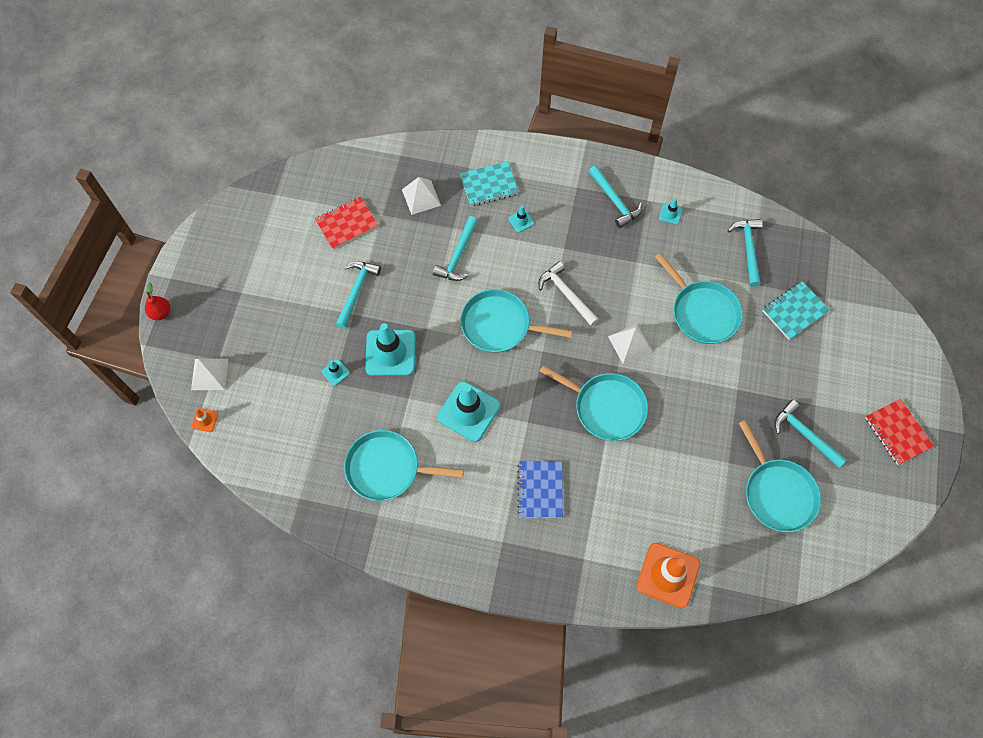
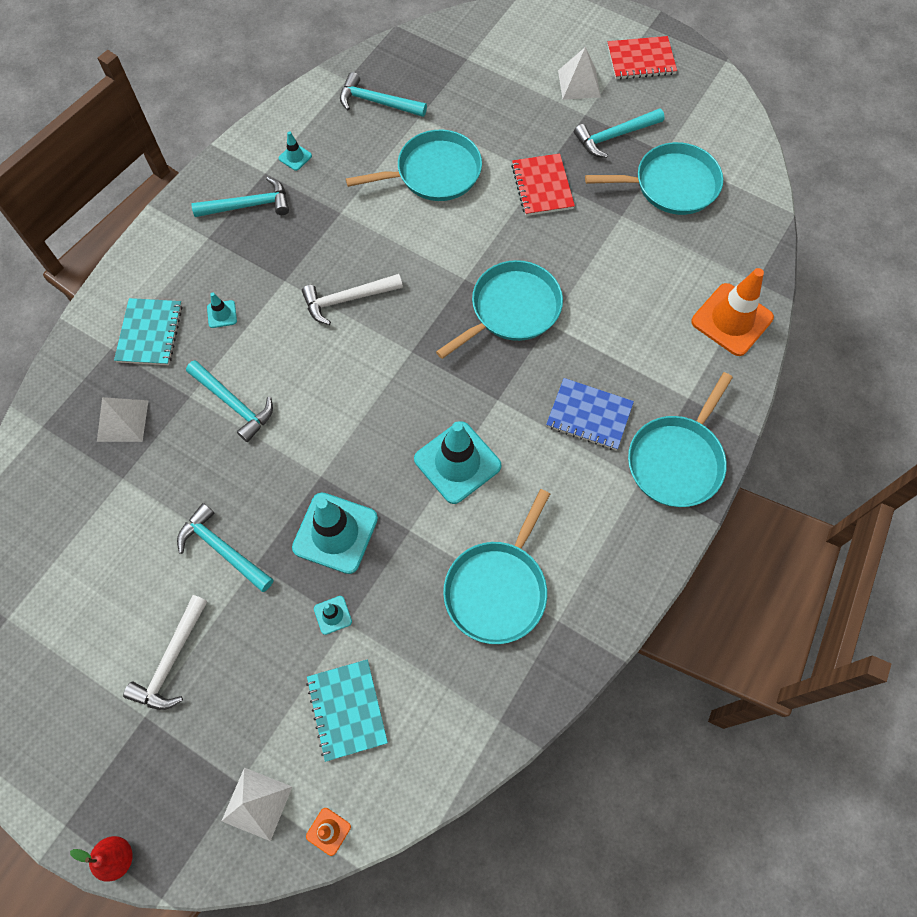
camera: 70 degrees left, 0 degrees up
red notebook [315,196,378,249] -> red notebook moved to [511,153,575,216]
turquoise pan [460,289,573,353] -> turquoise pan moved to [628,372,733,507]
white pyramid [608,324,653,364] -> white pyramid moved to [558,47,601,100]
turquoise notebook [762,281,830,340] -> turquoise notebook moved to [306,659,388,762]
none -> white hammer [123,595,208,710]

